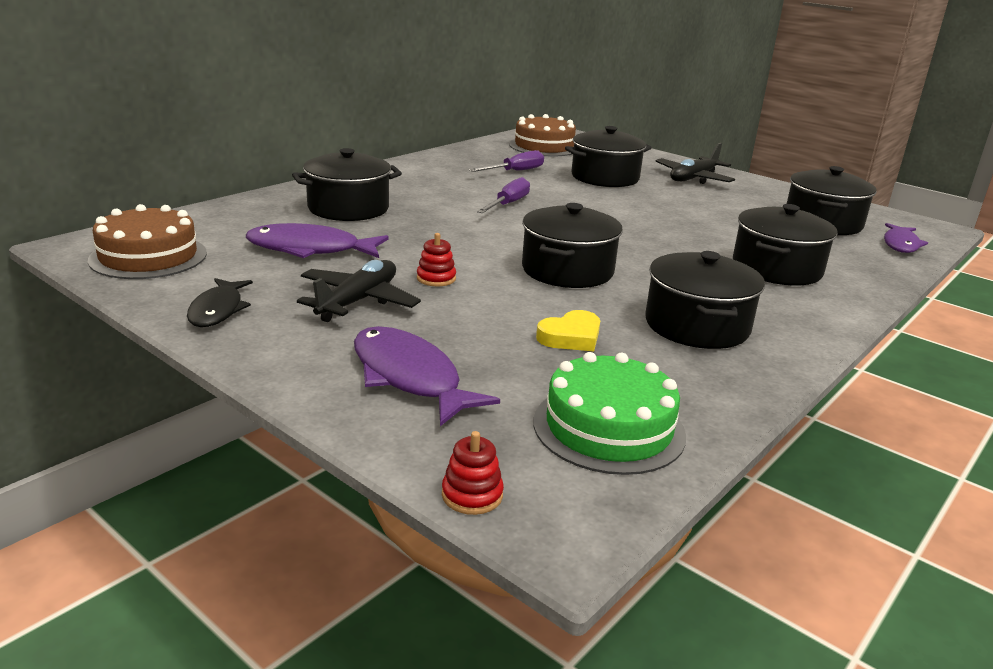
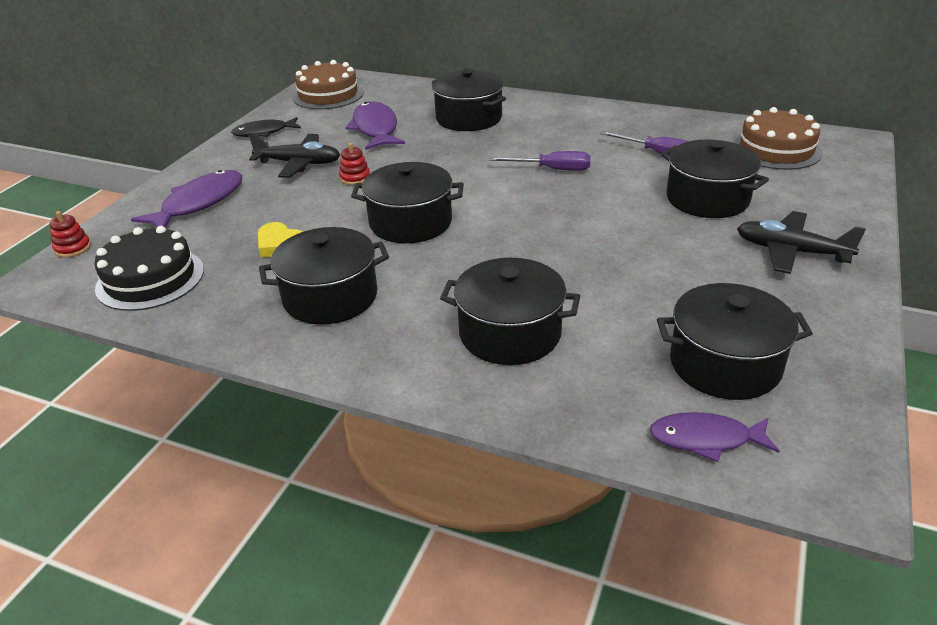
camera: 75 degrees right, 10 degrees up
green cake [534,352,686,475] -> black cake [94,226,204,311]

